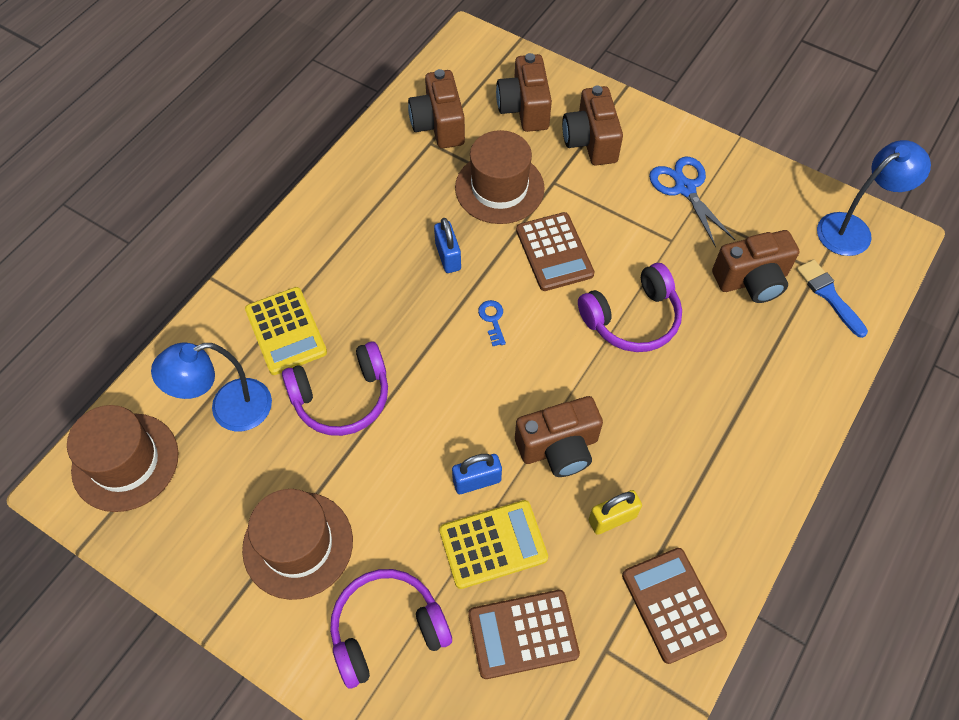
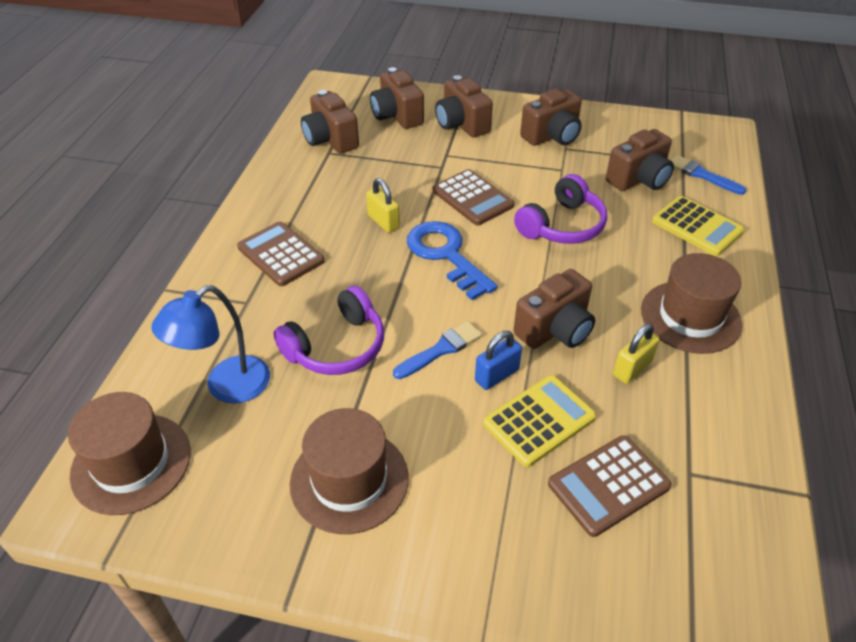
camera: 20 degrees left, 15 degrees down
yellow calculator [245,287,327,375] -> yellow calculator moved to [652,196,745,256]
purple headphones [330,569,452,688] -> none
blue padlock [434,218,461,273] -> yellow padlock [366,178,400,233]
brown hat [455,130,545,224] -> brown hat moved to [641,253,742,354]
blue key [478,300,506,346] -> blue key [407,221,498,300], size x2.42
brown calculator [622,548,727,664] -> brown calculator moved to [237,222,325,286]
blue scissors [649,157,735,247] -> brown camera [520,89,582,146]
blue lamp [817,140,931,256] -> none
none -> blue brush [393,321,482,379]

